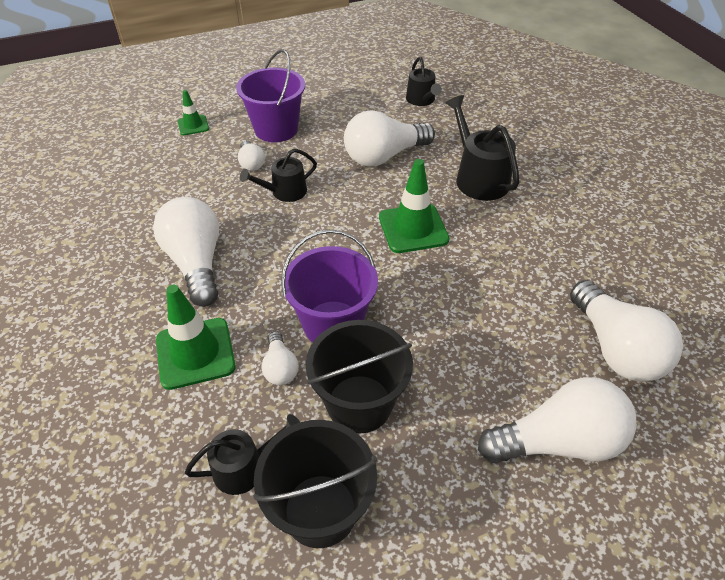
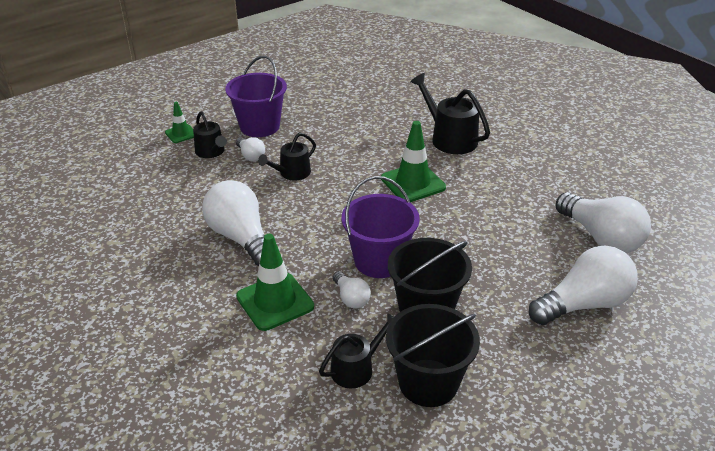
camera: 15 degrees left, 10 degrees down
white light bulb [344,110,435,166] -> none
black watering can [406,57,442,106] -> black watering can moved to [193,111,227,158]

